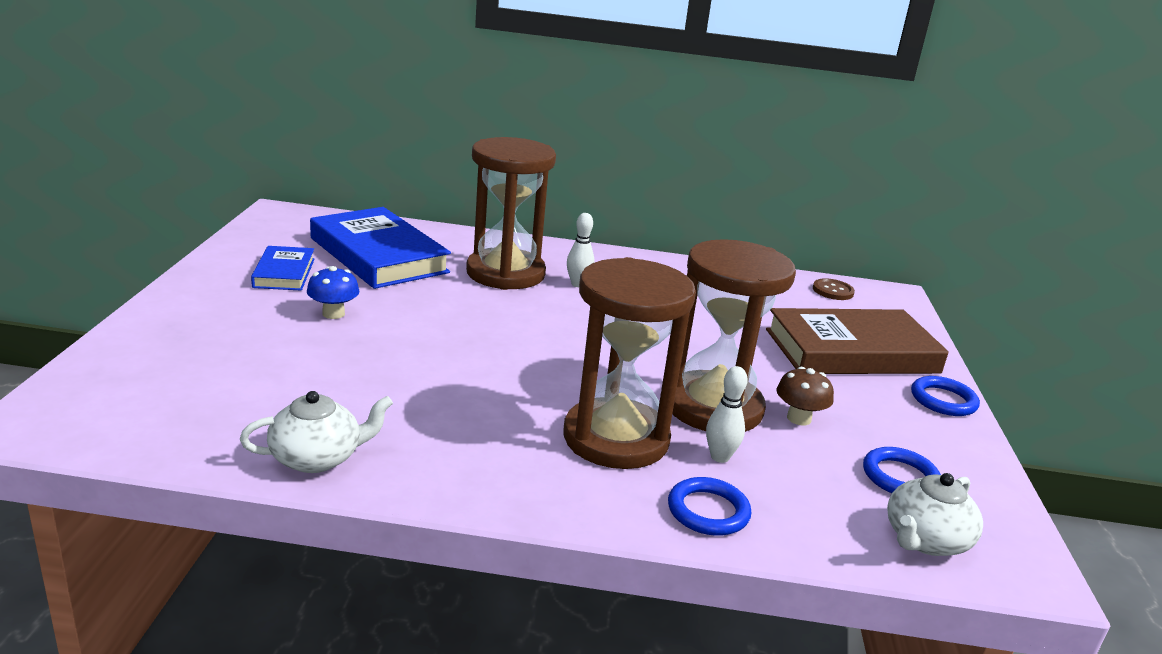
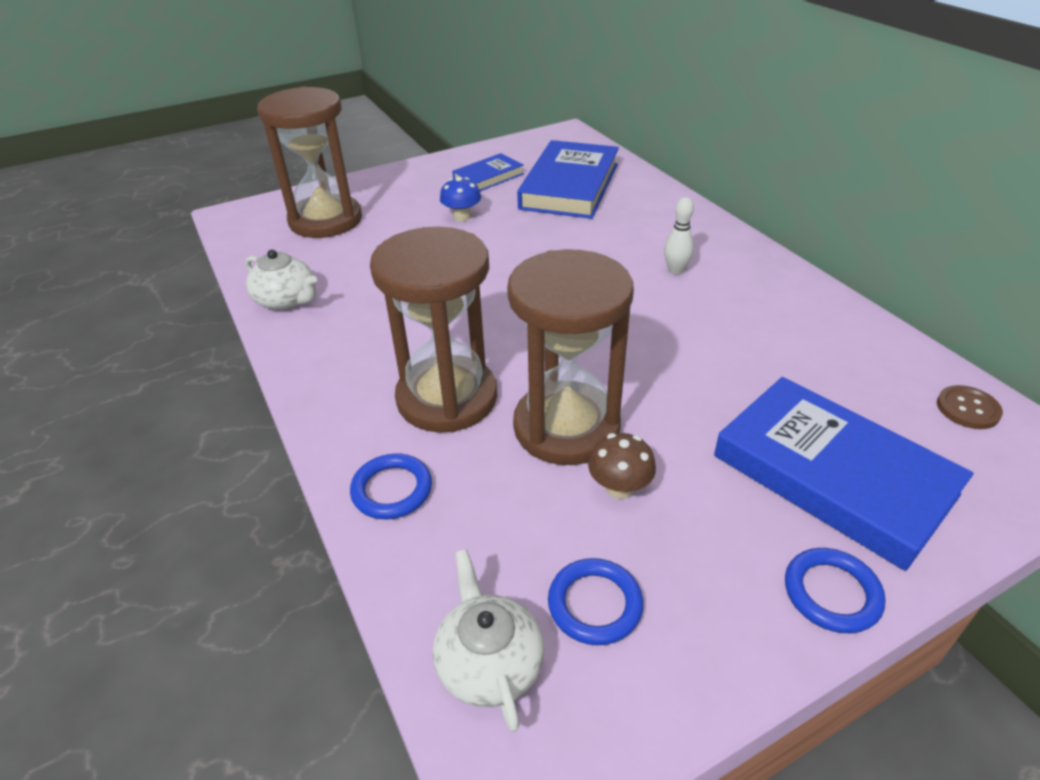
camera: 60 degrees right, 15 degrees up
brown hourglass [466,137,556,290] -> brown hourglass moved to [257,87,362,238]
white bowling pin [706,366,748,463] -> none
brown book [766,308,949,374] -> blue book [714,377,974,571]
white teapot [887,473,983,556] -> white teapot turned 60 degrees clockwise [433,549,544,732]

